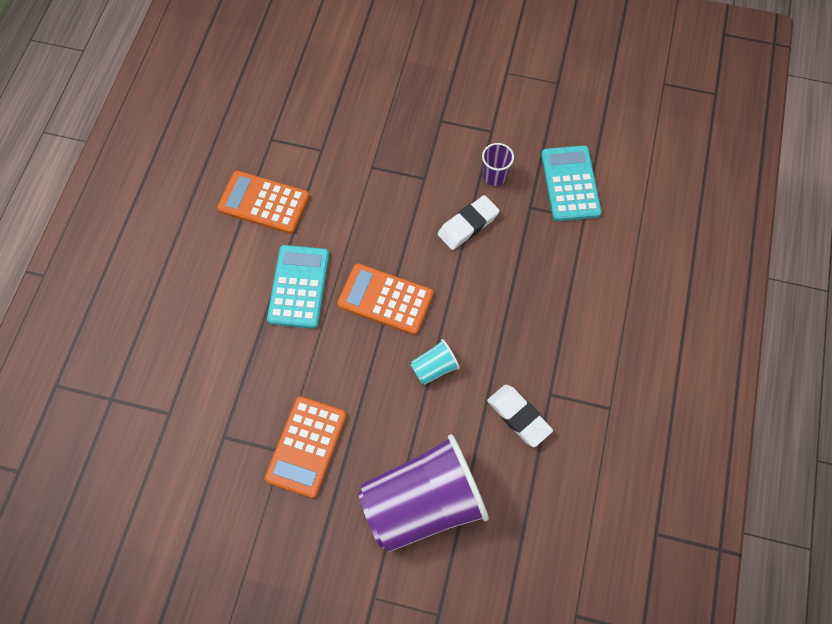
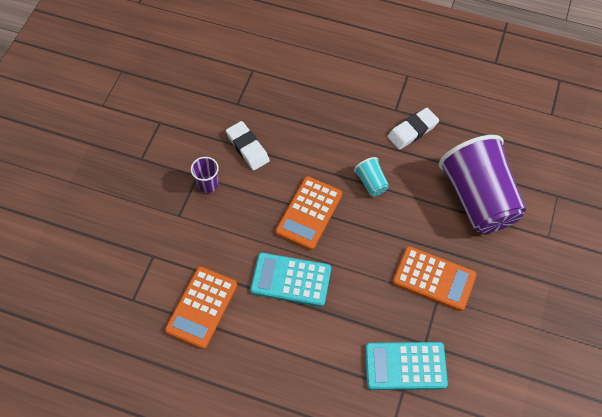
camera: 85 degrees left, 5 degrees down
purple cup [482,143,514,186] -> purple cup moved to [191,157,219,193]
turquoise calculator [541,145,602,221] -> turquoise calculator moved to [365,342,448,390]

